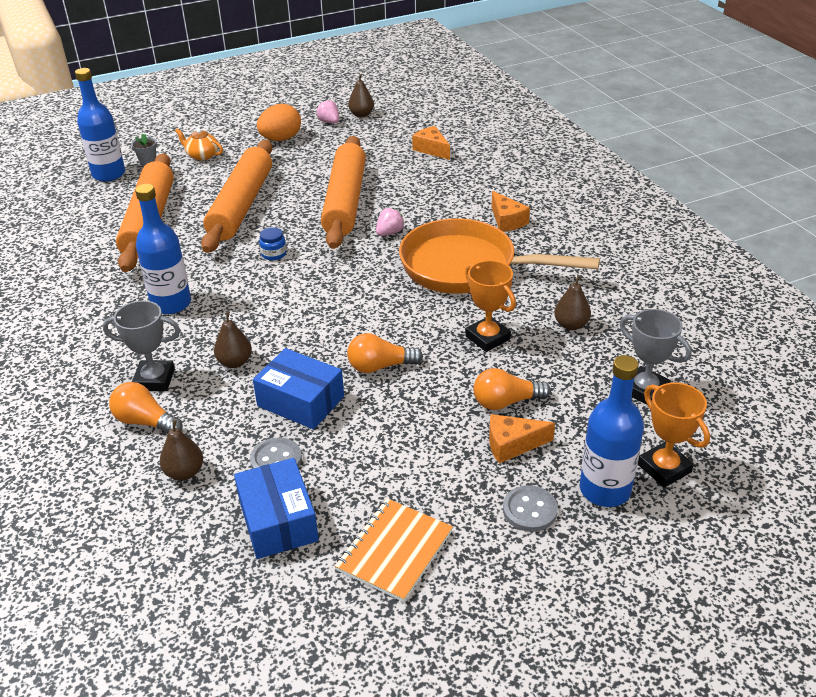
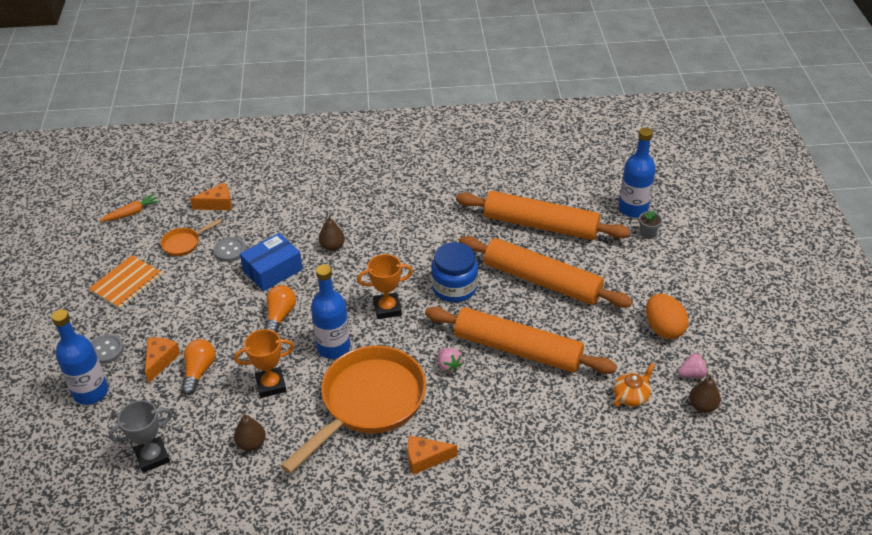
camera: 110 degrees right, 5 degrees up
grey trophy [103,300,180,391] -> none
orange light bulb [109,382,183,433] -> none
blue bottle [135,184,191,314] -> blue bottle moved to [311,264,350,359]
brown pear [160,420,203,481] -> none
orange teapot [175,129,223,161] -> orange teapot moved to [613,363,655,407]
blue box [234,458,319,559] -> orange pan [161,219,222,256]
blue jar [259,227,286,260] -> blue jar [431,242,478,302], size x2.12
orange notebook [335,498,453,602] -> orange notebook turned 75 degrees clockwise [89,255,164,310]
orange cheese [412,126,450,160] -> orange cheese moved to [190,183,232,210]
orange trophy [638,383,710,488] -> orange trophy moved to [357,254,413,319]
none -> orange carrot [99,193,160,222]

